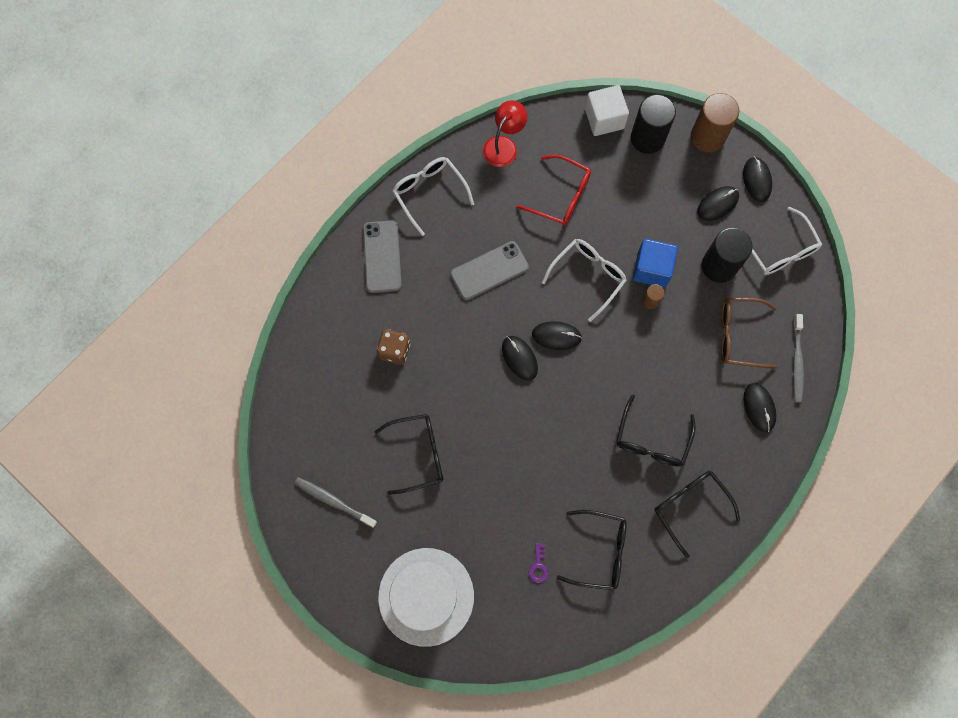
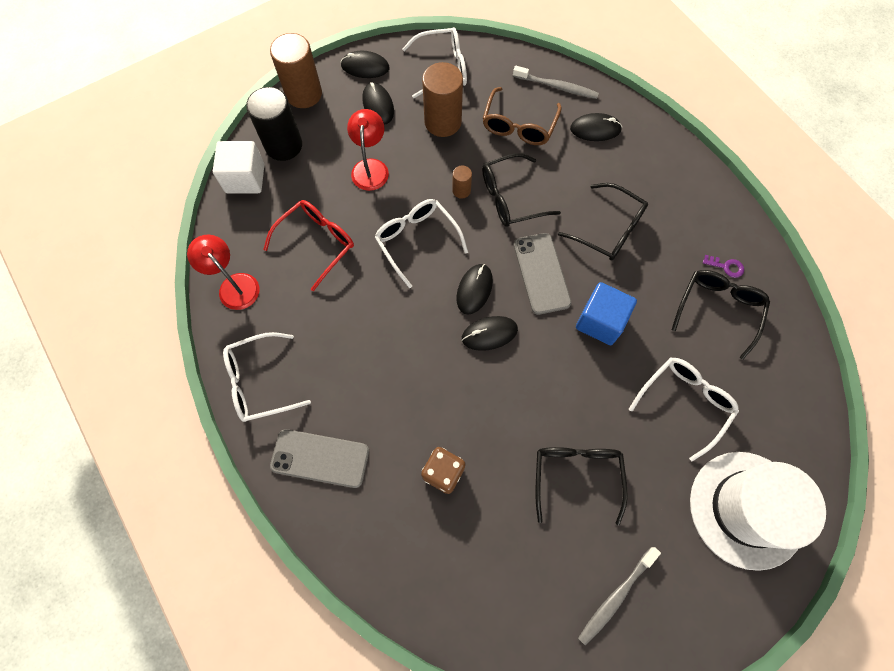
camera: 75 degrees left, 5 degrees down
grey phone [451,241,529,300] -> grey phone moved to [514,233,571,315]
purple key [529,543,548,583] -> purple key moved to [703,255,744,278]
blue cube [633,239,678,288] -> blue cube moved to [576,282,637,345]
black glasses [654,471,740,558] -> black glasses moved to [482,153,561,227]
black cylinder [701,228,753,283] -> brown cylinder [422,62,463,137]
none -> red lamp [347,109,389,191]
none -> white glasses [629,358,739,462]

